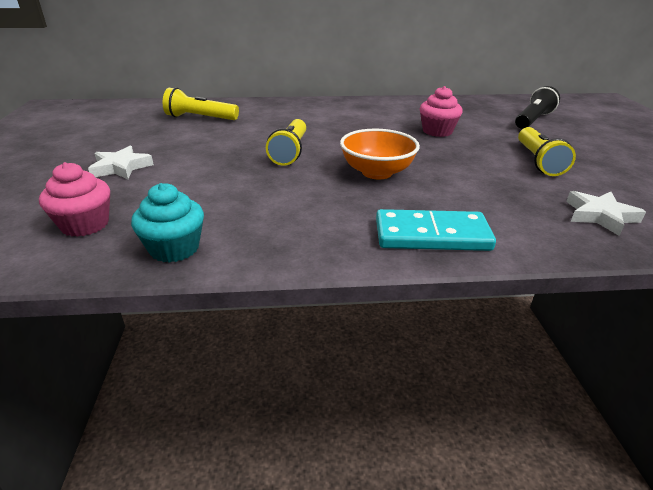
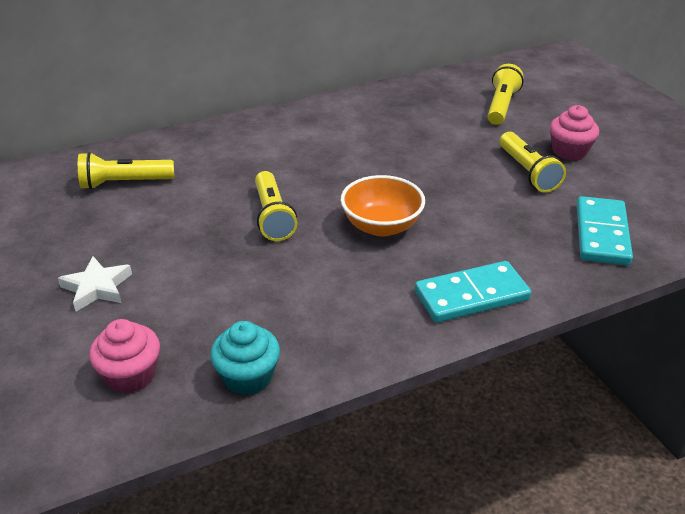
camera: 20 degrees left, 5 degrees up
pink cupcake [420,86,463,137] -> pink cupcake moved to [550,105,599,160]
black flashlight [515,86,560,129] -> yellow flashlight [487,64,524,125]
white star [566,191,646,236] -> turquoise domino [577,196,633,265]

